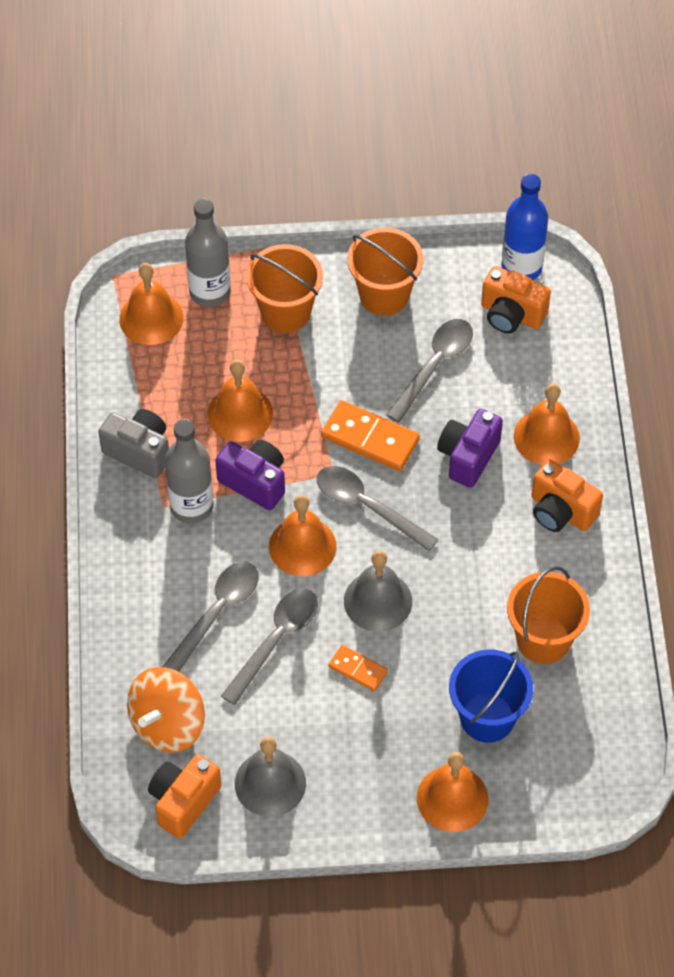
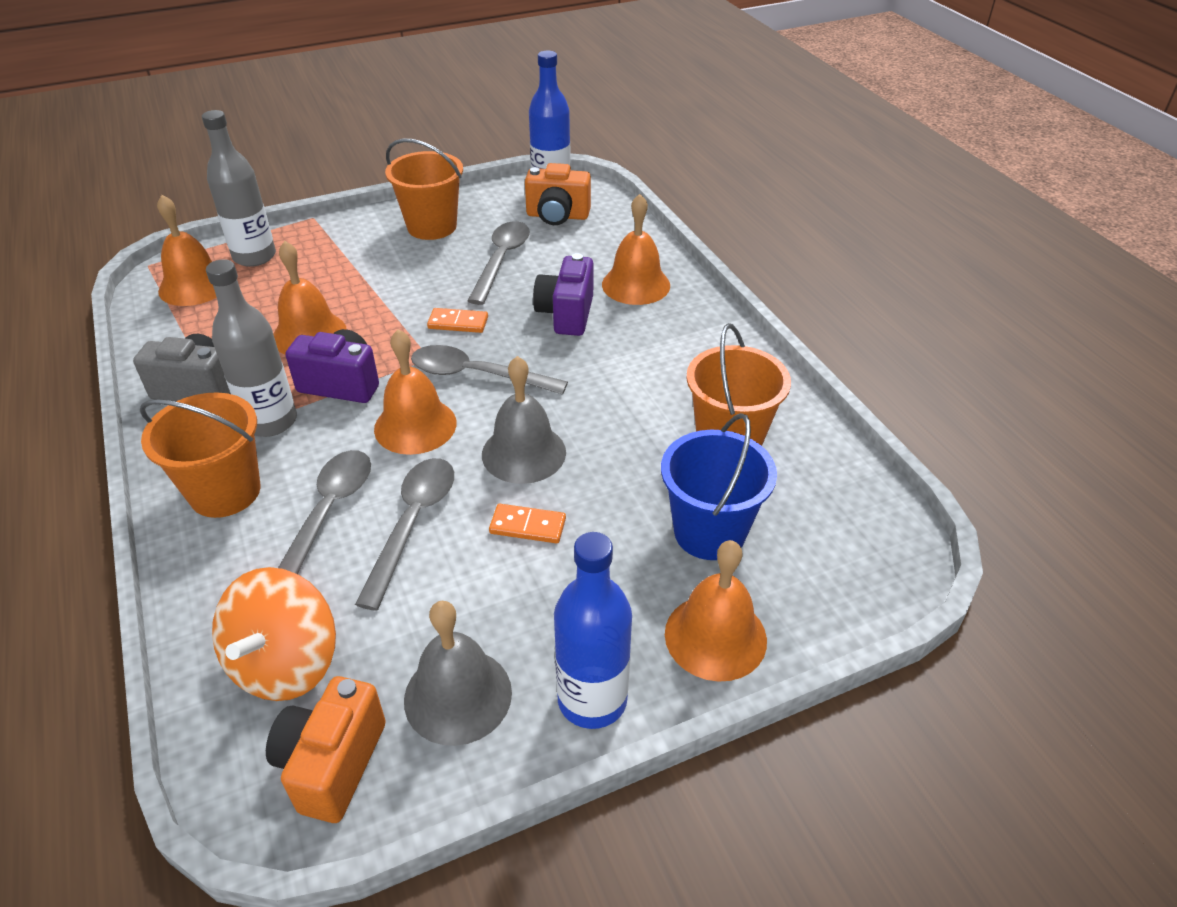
camera: 20 degrees left, 15 degrees down
orange bucket [246,244,323,333] -> orange bucket moved to [139,393,260,518]
orange domino [321,400,420,471] -> orange domino [427,308,488,333], size x0.57
orange camera [531,460,603,532] -> none
none -> blue bottle [554,532,632,729]

